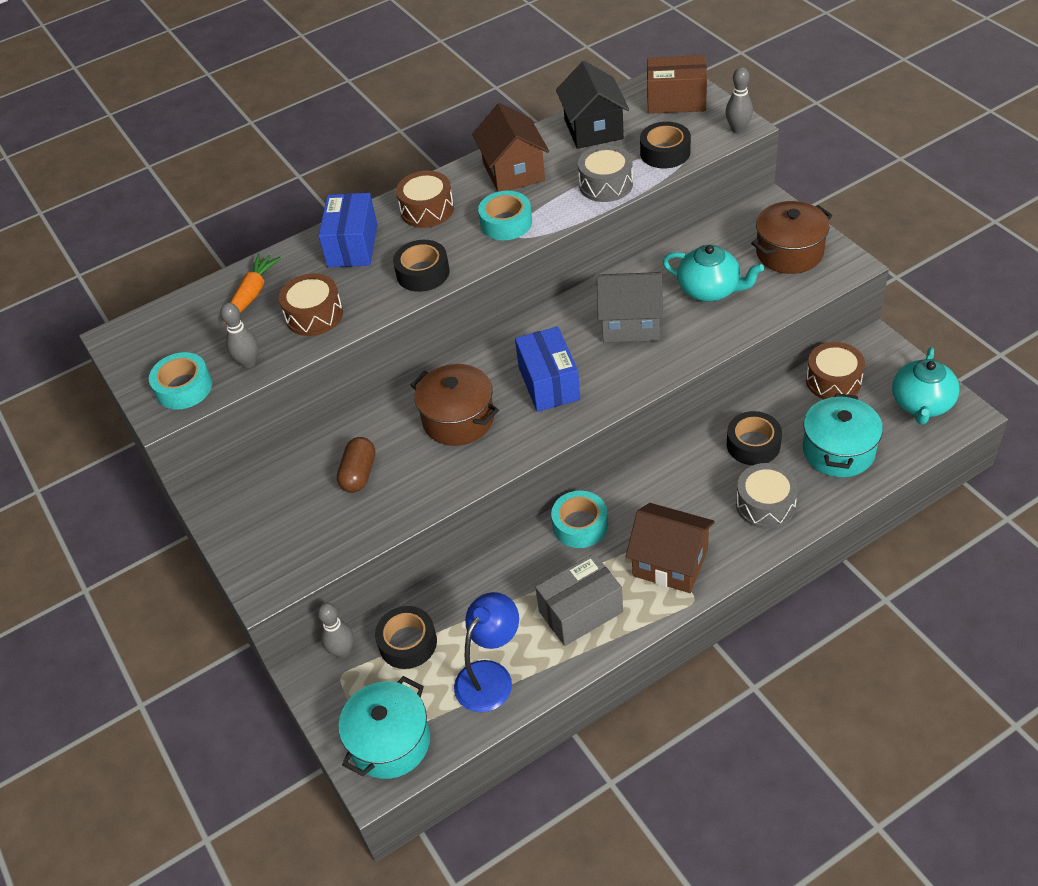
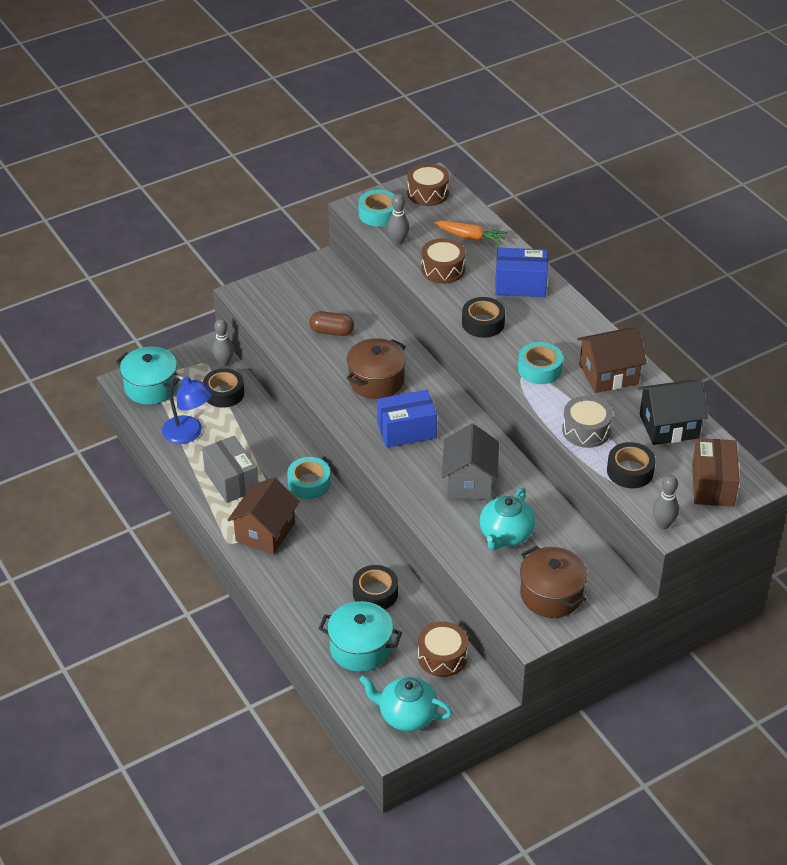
camera: 85 degrees right, 5 degrees down
brown drum [396,171,454,228] -> brown drum moved to [407,163,449,206]
grey drum [736,463,798,529] -> none

